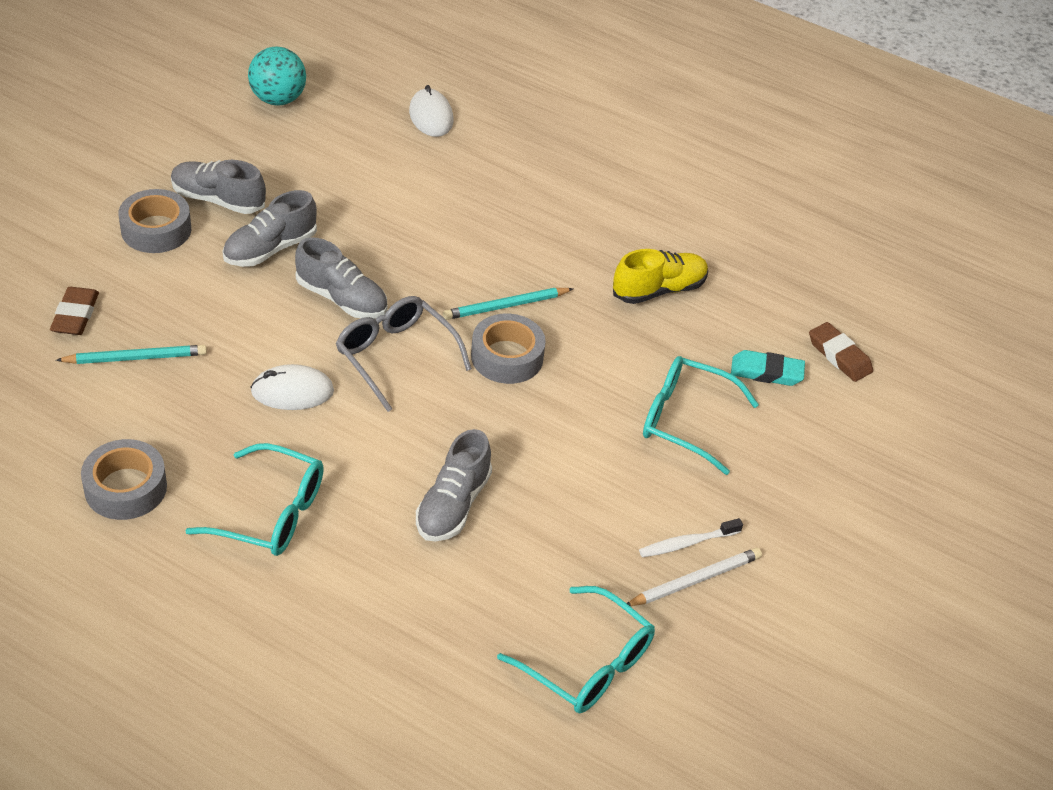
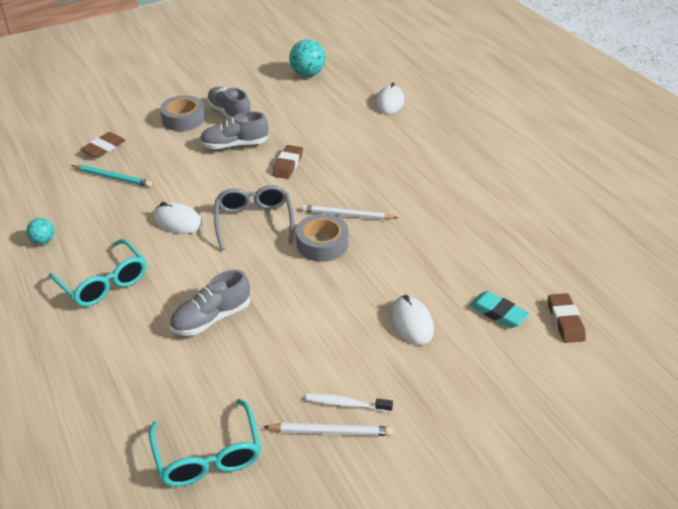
camera: 35 degrees right, 5 degrees down
grey tape [81,439,167,520] -> turquoise ball [26,218,54,244]
grey shoe [295,237,387,319] -> none
turquoise pencil [443,288,573,320] -> white pencil [301,205,398,220]
yellow shoe [613,249,708,304] -> none
turquoise glasses [643,356,759,475] -> white mouse [390,295,434,345]
none -> brown eraser [272,145,303,179]

